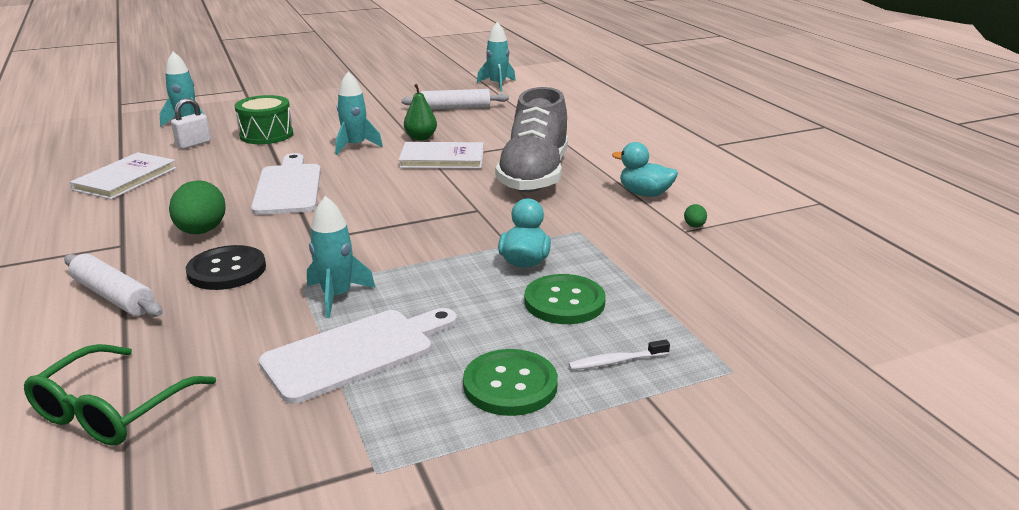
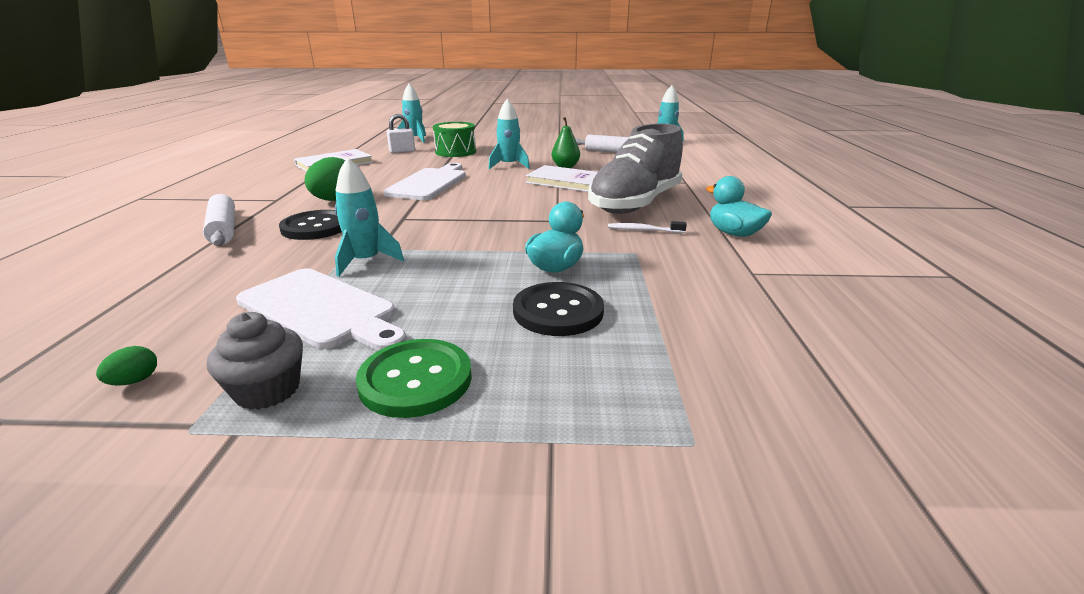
camera: 25 degrees right, 0 degrees up
green glasses [24,344,216,446] -> none
white cutting board [259,308,457,404] -> white cutting board turned 45 degrees clockwise [236,268,407,351]
green button [524,274,606,324] -> black button [513,282,604,336]
white toothbrush [568,340,670,370] -> white toothbrush moved to [608,221,687,233]
green egg [684,204,707,228] -> green egg moved to [96,346,157,386]
none -> grey cupcake [207,312,303,410]

